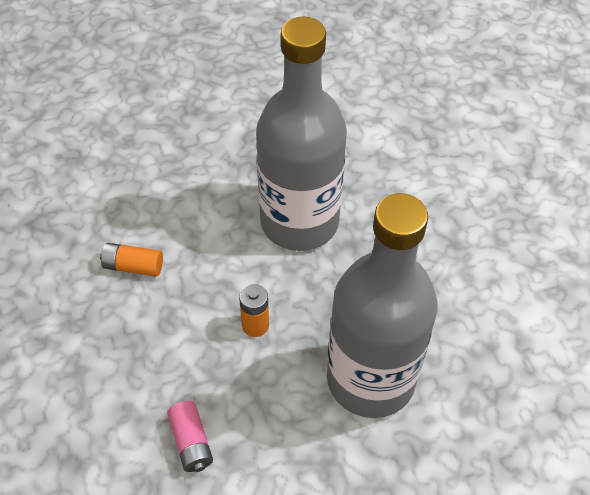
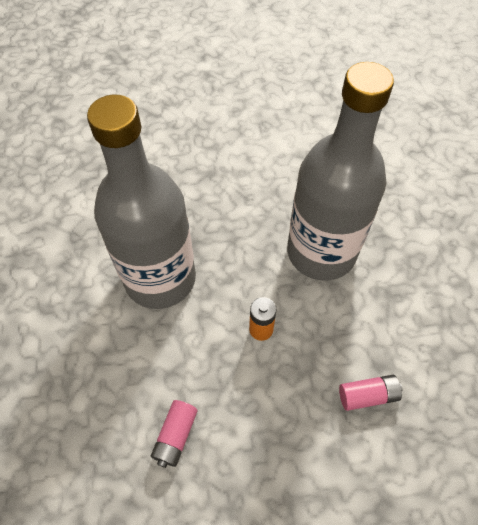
camera: 80 degrees left, 5 degrees up
orange battery [100,243,163,277] -> pink battery [151,400,198,468]

